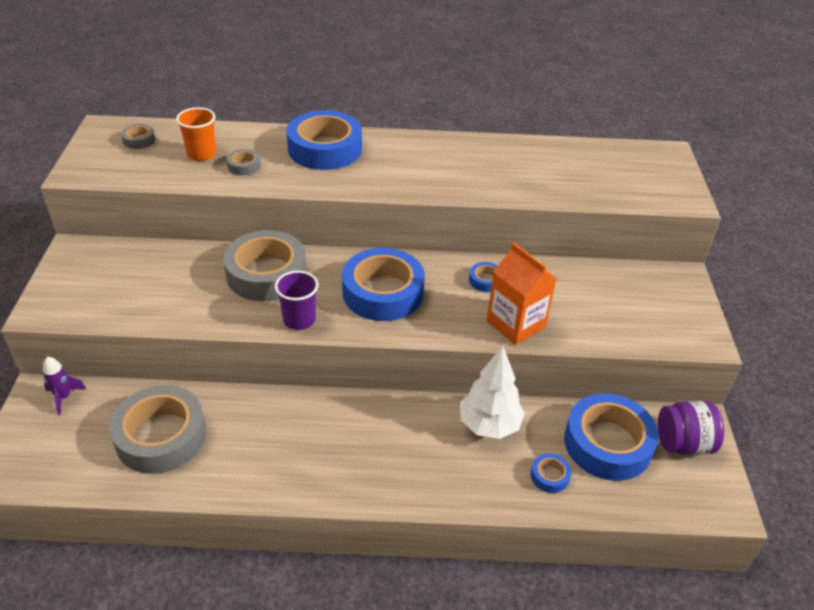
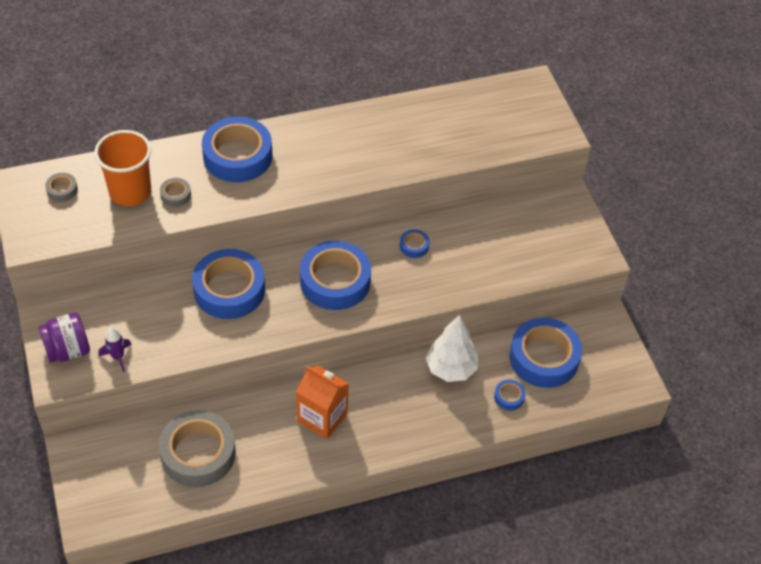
camera: 20 degrees left, 10 degrees up
purple rocket [43,357,86,415] -> purple rocket moved to [99,327,132,372]
orange cup [176,107,217,161] -> orange cup [94,130,151,206], size x1.54
grey tape [223,230,307,301] -> blue tape [192,249,265,319]
purple cup [275,271,318,330] -> none
orange carton [487,242,557,345] -> orange carton moved to [296,365,349,439]
purple jar [658,401,724,455] -> purple jar moved to [38,312,90,363]

